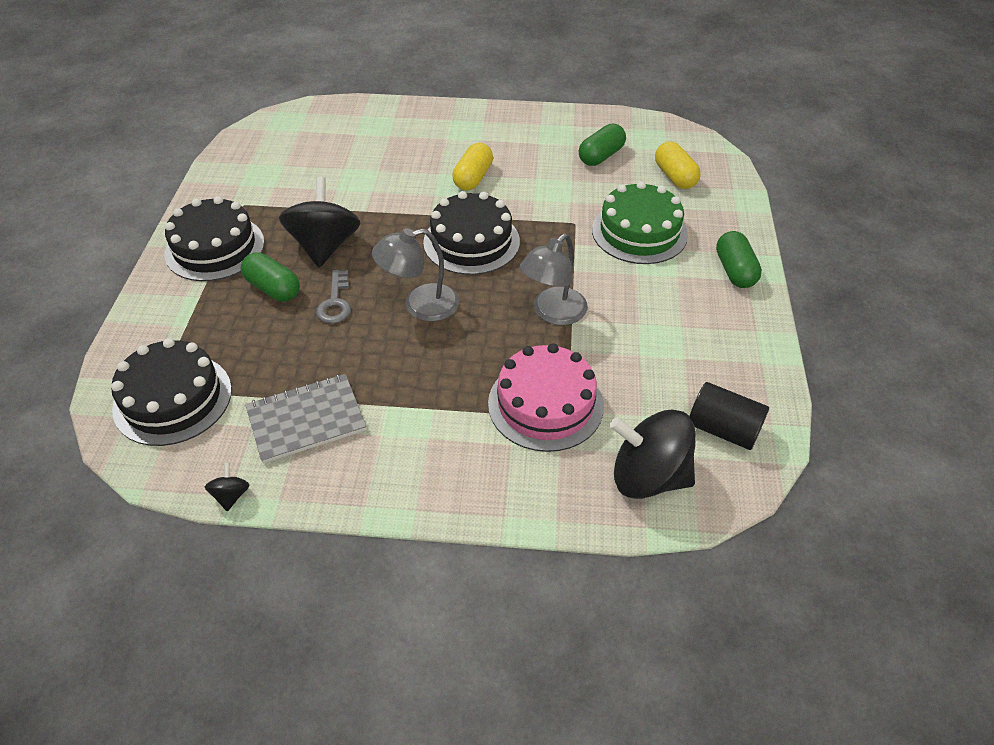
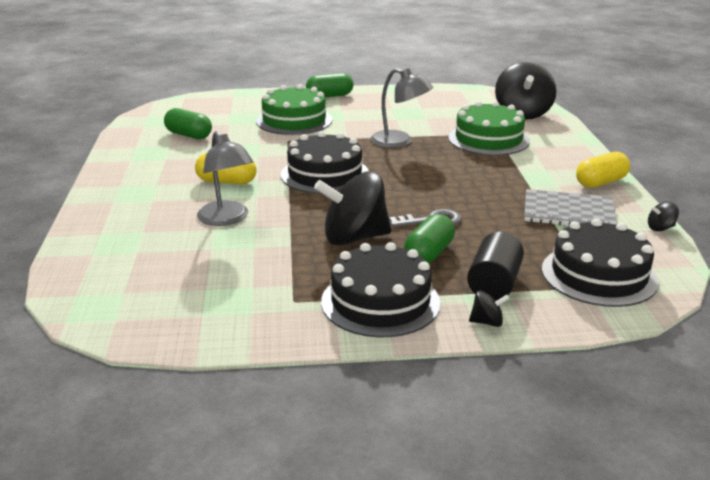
camera: 100 degrees left, 20 degrees down
grey notebook [245,374,366,464] -> grey notebook turned 45 degrees counterclockwise [524,189,617,226]
grey lamp [372,228,459,322] -> grey lamp moved to [197,131,254,226]
pink cake [488,343,604,452] -> green cake [448,101,530,155]
yellow capsule [655,141,701,189] -> yellow capsule moved to [576,152,630,188]
black cylinder [689,382,769,450] -> black cylinder moved to [467,232,524,300]
none -> black spinning top [469,291,510,327]

